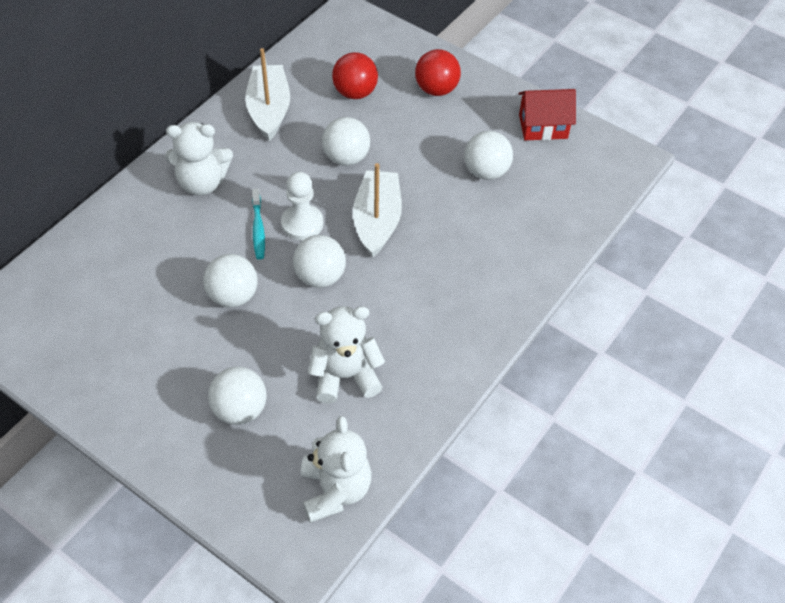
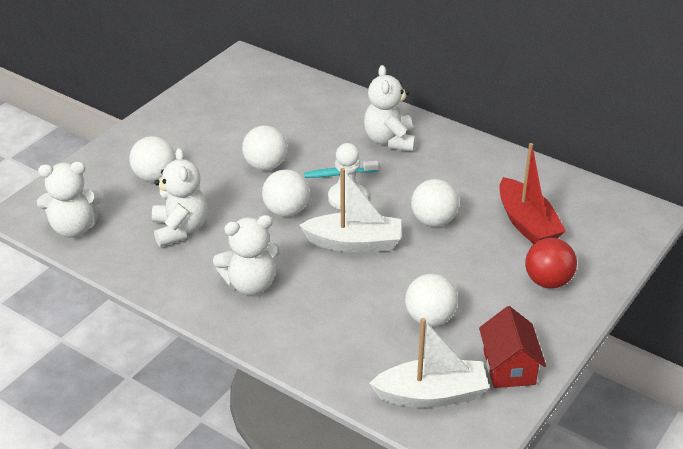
camera: 90 degrees right, 15 degrees down
white boat [245,48,290,141] -> white boat moved to [369,318,489,408]
red ball [332,52,378,99] -> red boat [499,143,566,244]
none -> white teddy bear [213,215,281,296]

